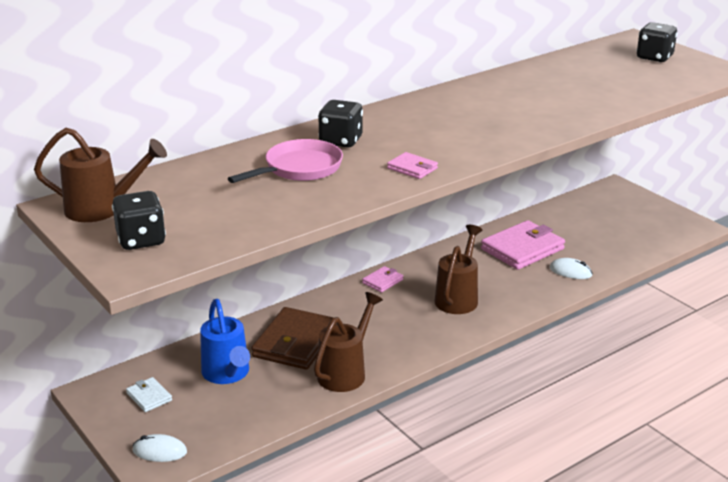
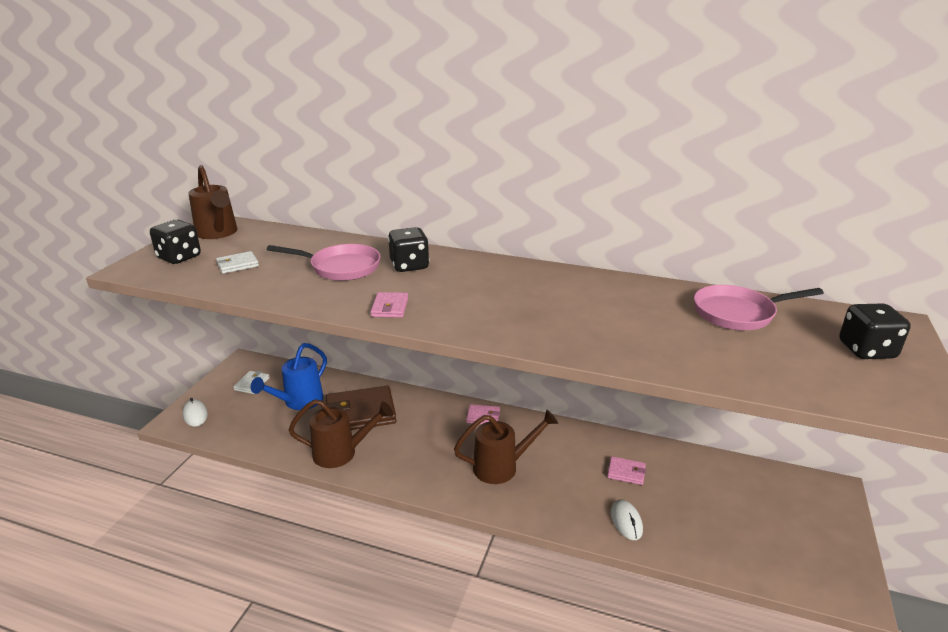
camera: 55 degrees right, 0 degrees up
pink wallet [481,220,565,270] -> pink wallet [607,456,646,485], size x0.48
none -> white wallet [216,251,259,274]
none -> pink pan [694,285,824,330]

